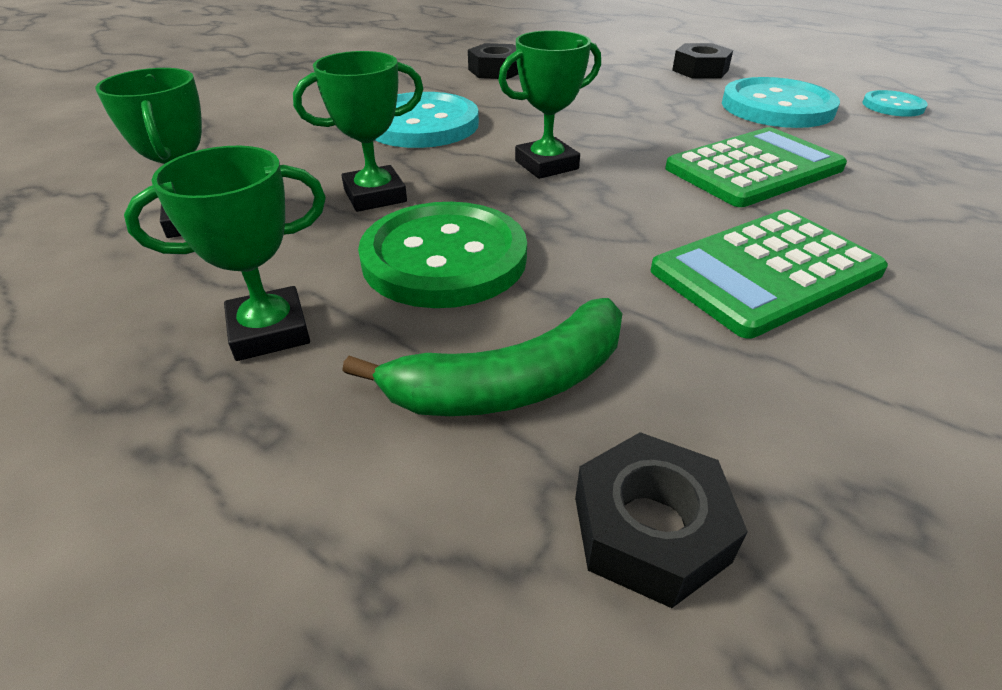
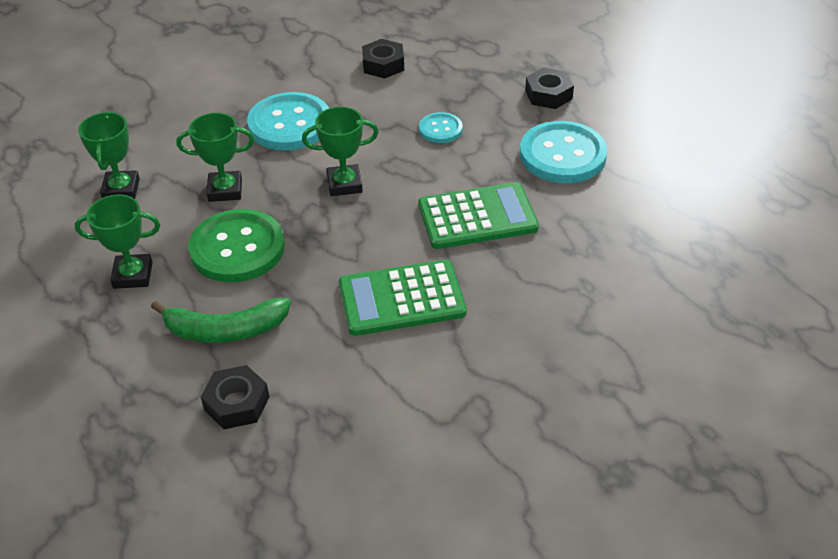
camera: 20 degrees right, 5 degrees up
turquoise button [862,90,928,117] -> turquoise button moved to [419,112,463,143]

